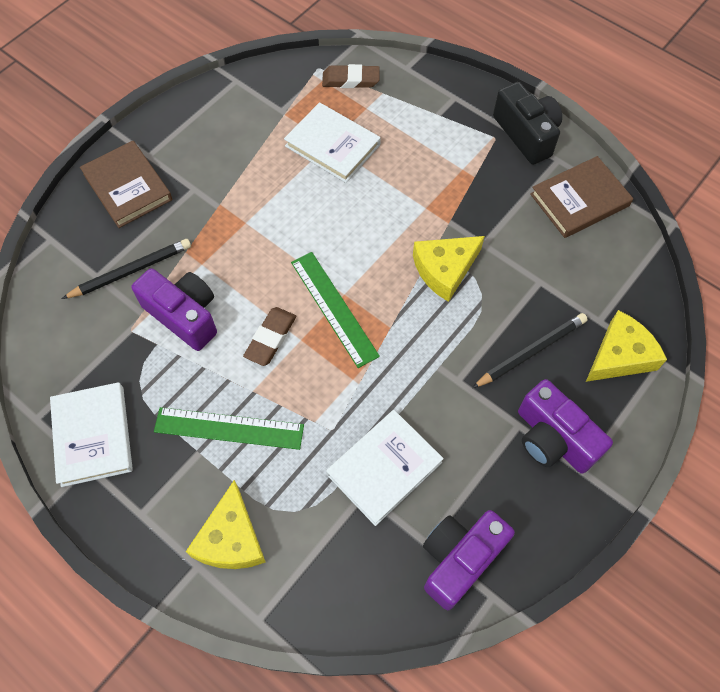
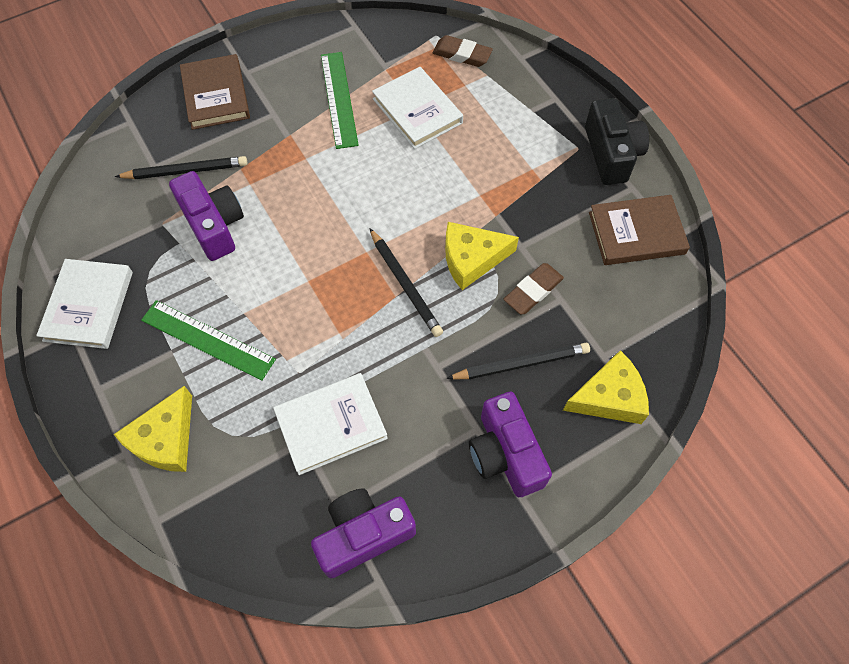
camera: 20 degrees right, 0 degrees up
brown eraser [243,307,296,366] -> brown eraser moved to [504,263,564,315]
green ruler [291,252,380,368] -> green ruler moved to [321,52,359,149]
none -> black pencil [370,228,443,337]

